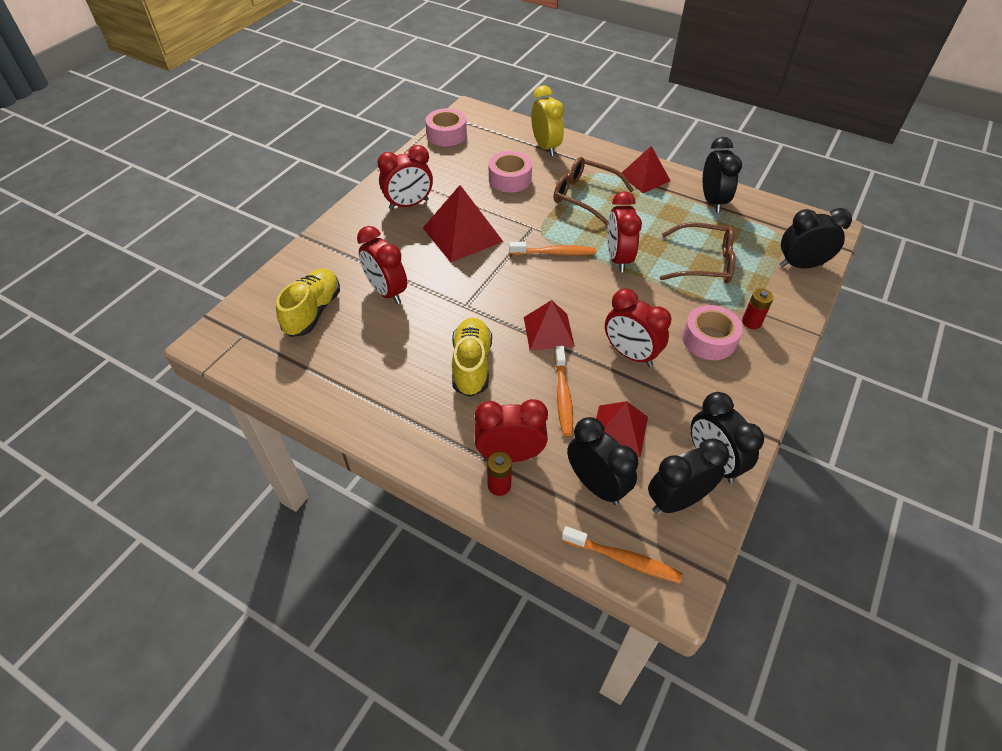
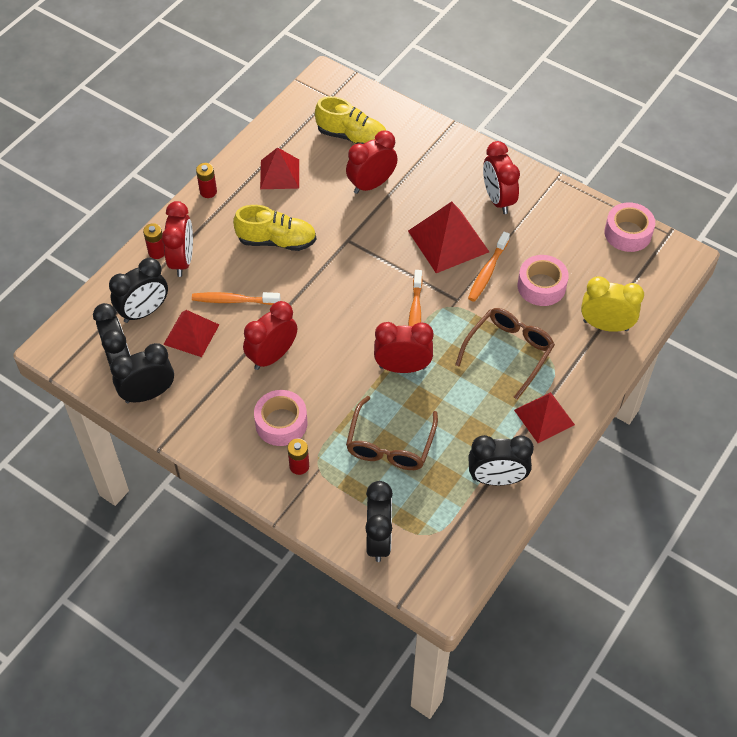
camera: 95 degrees right, 5 degrees up
red pyramid [524,300,575,351] -> red pyramid moved to [260,147,299,189]
yellow clock [531,86,564,156] -> yellow clock turned 150 degrees counterclockwise [581,276,644,332]
orange toothbrush [562,526,683,583] -> orange toothbrush moved to [468,232,510,302]
none -> red battery [196,163,217,198]

